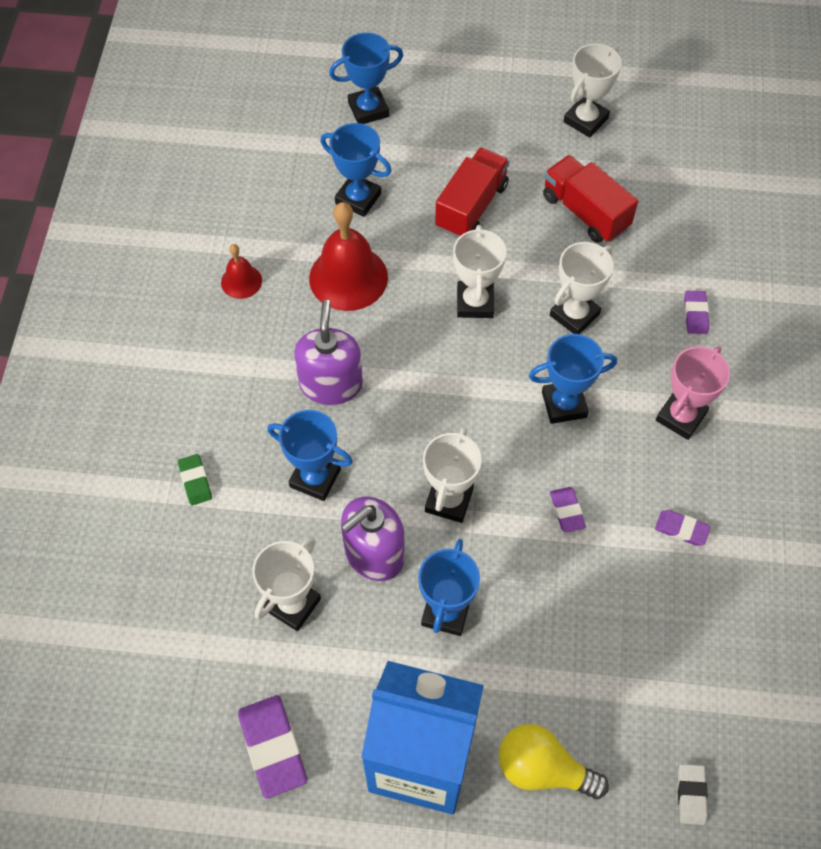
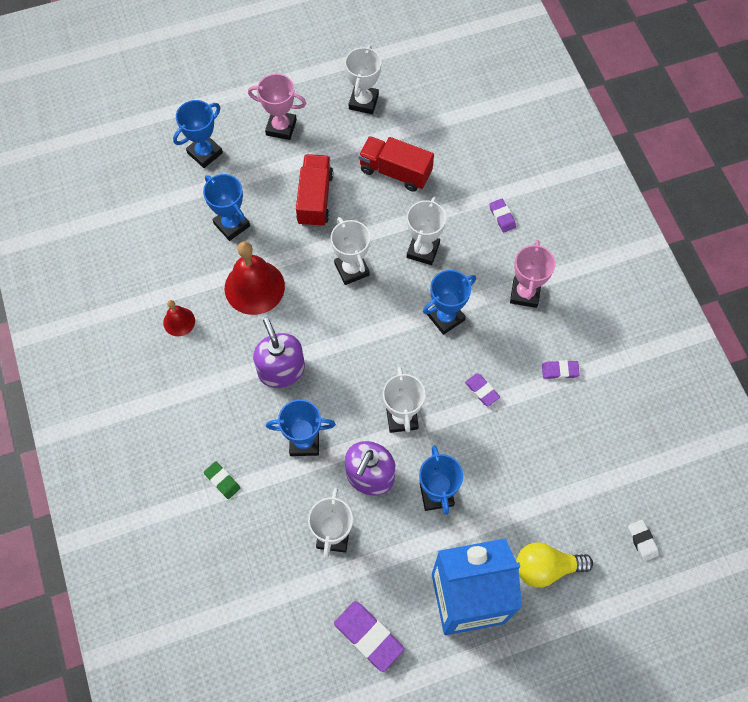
camera: 25 degrees left, 5 degrees up
blue trophy [320,123,391,217] -> blue trophy turned 45 degrees clockwise [203,174,250,241]
none -> pink trophy [248,74,306,140]

